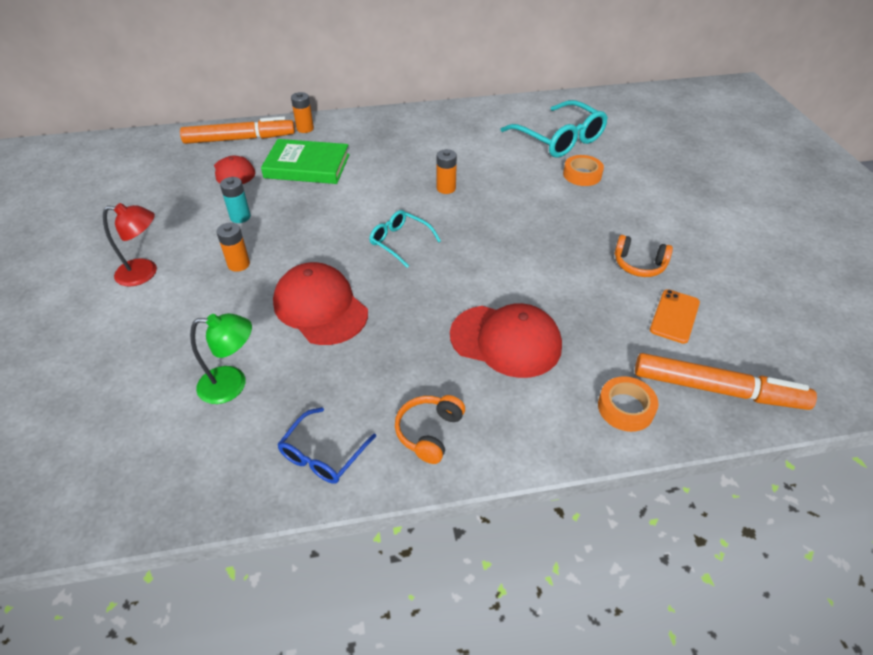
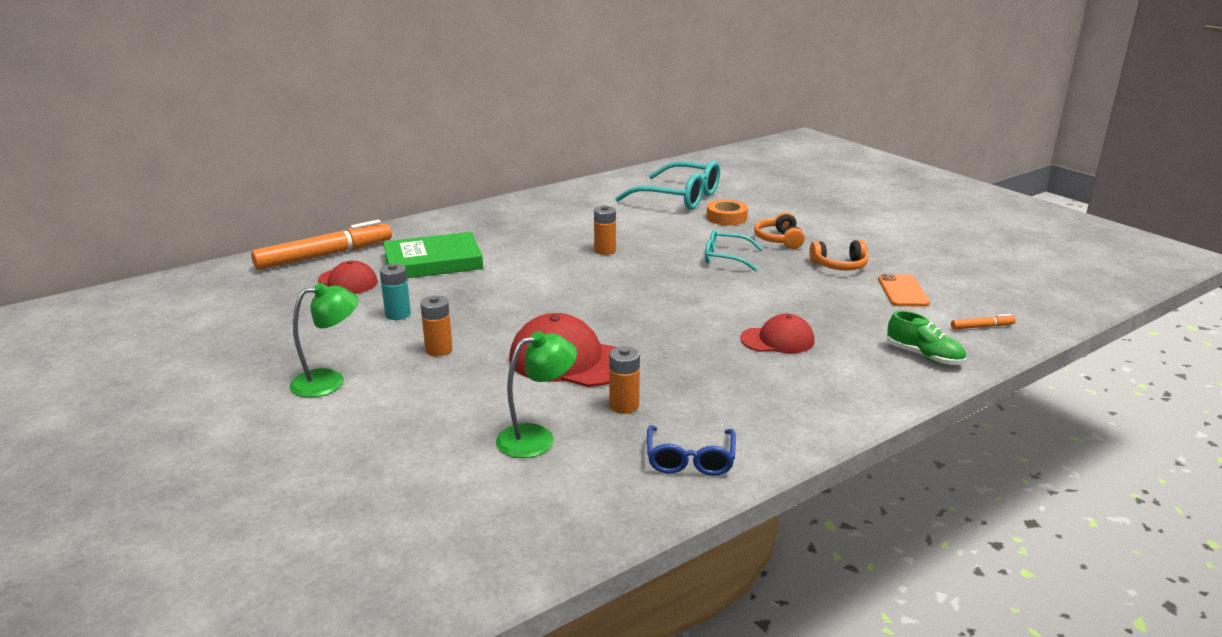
camera: 25 degrees left, 20 degrees down
red lamp [103,203,157,287] -> green lamp [290,283,359,398]
orange battery [291,92,314,133] -> orange battery moved to [609,346,640,414]
turquoise glasses [369,210,441,268] -> turquoise glasses moved to [705,229,763,271]
orange headphones [395,395,465,464] -> orange headphones moved to [754,212,805,249]
red cap [450,303,562,378] -> red cap [740,314,815,353], size x0.61
orange tape [598,377,659,432] -> green shoe [887,311,966,365]
orange marker [635,353,817,410] -> orange marker [951,314,1016,330], size x0.41

